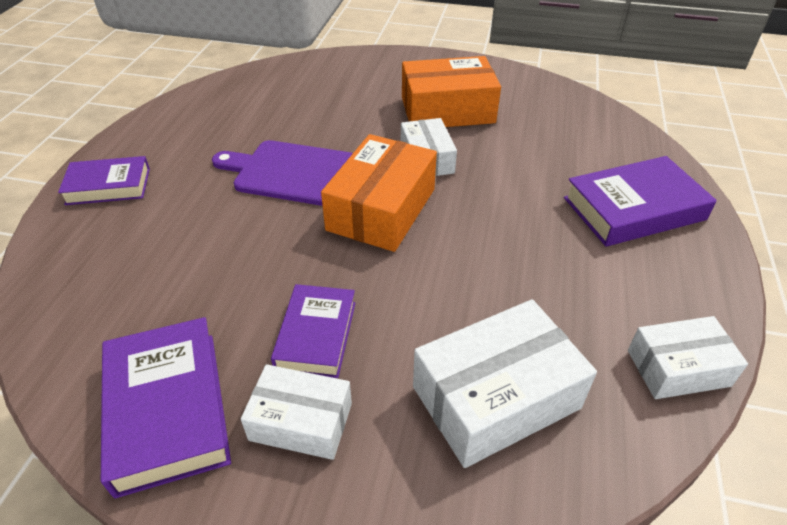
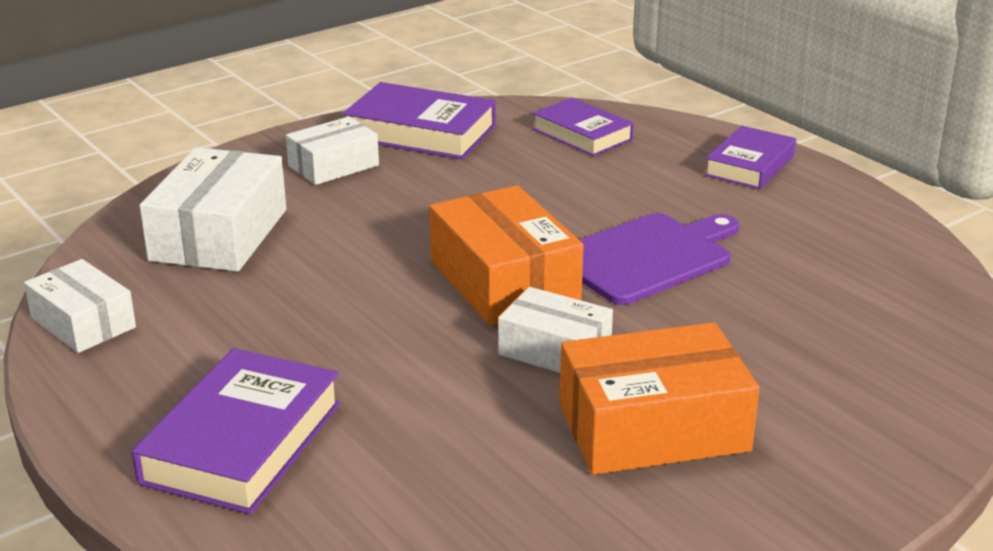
camera: 130 degrees right, 15 degrees down
purple book [271,284,356,378] -> purple book moved to [533,98,634,156]
orange box [402,56,501,127] -> orange box turned 45 degrees clockwise [559,322,760,475]
white box [628,316,748,399] -> white box turned 75 degrees counterclockwise [24,259,136,353]

